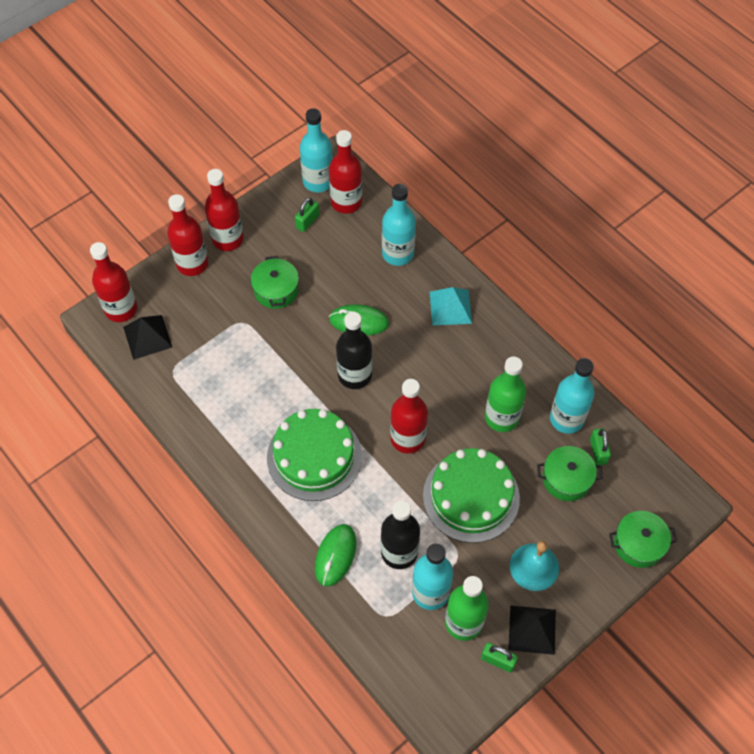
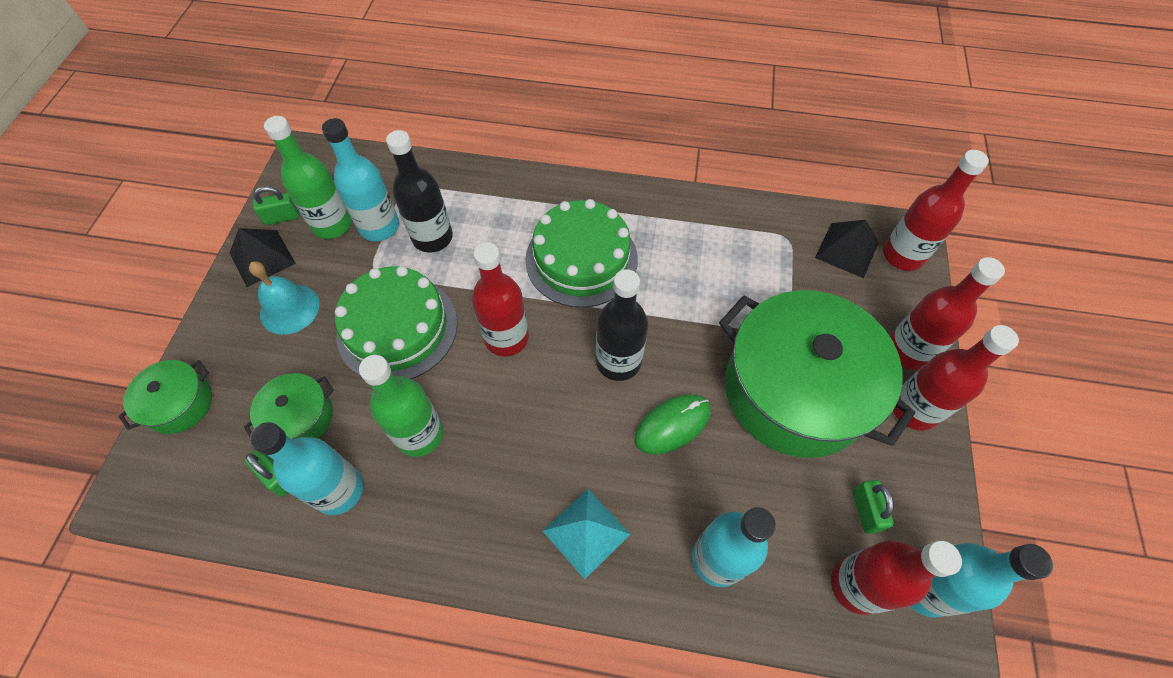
camera: 140 degrees right, 0 degrees up
green pot [251,256,299,309] -> green pot [719,290,915,458], size x2.22
green mouse [315,524,356,587] -> none

